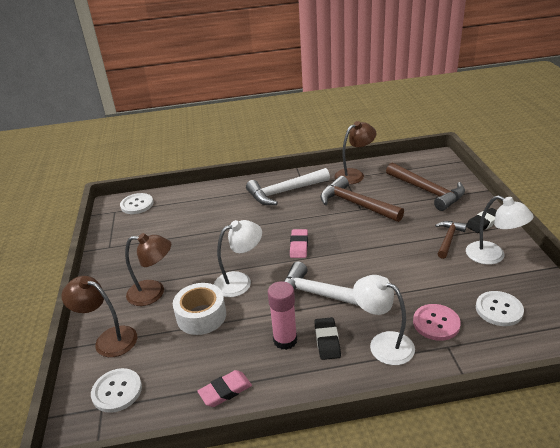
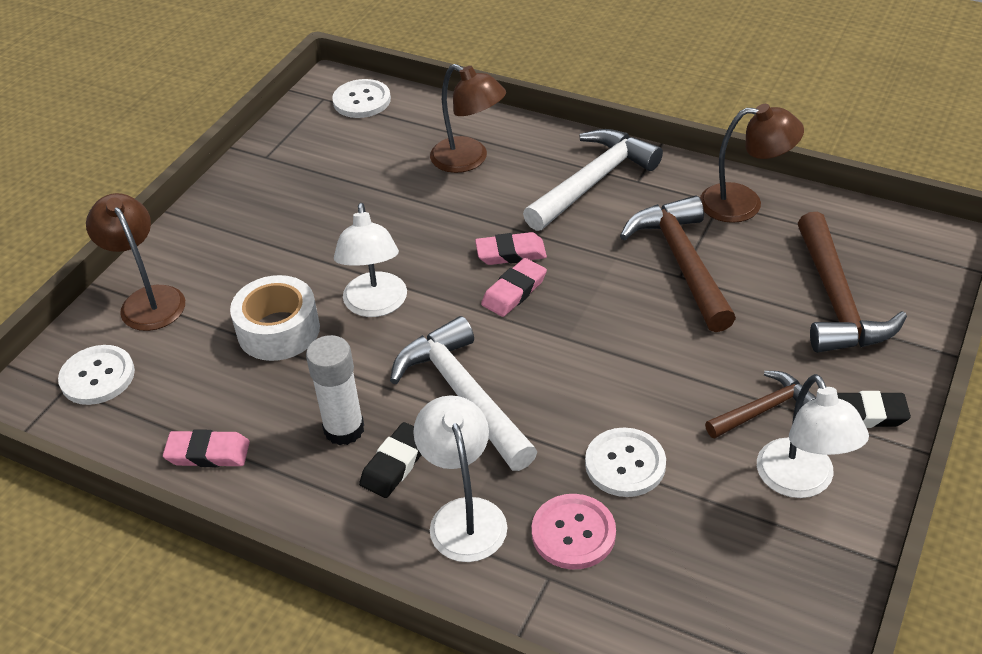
camera: 35 degrees right, 10 degrees up
brown lamp [125,233,171,306] -> brown lamp moved to [430,64,506,173]
white lamp [214,220,262,297] -> white lamp turned 75 degrees clockwise [334,203,407,317]
white hammer [246,168,330,205] -> white hammer turned 120 degrees clockwise [523,129,663,231]
pink glue stick [268,281,297,350] -> white glue stick [306,335,364,446]
white button [476,291,524,326] -> white button moved to [585,428,666,497]
none -> pink eraser [475,232,547,265]

